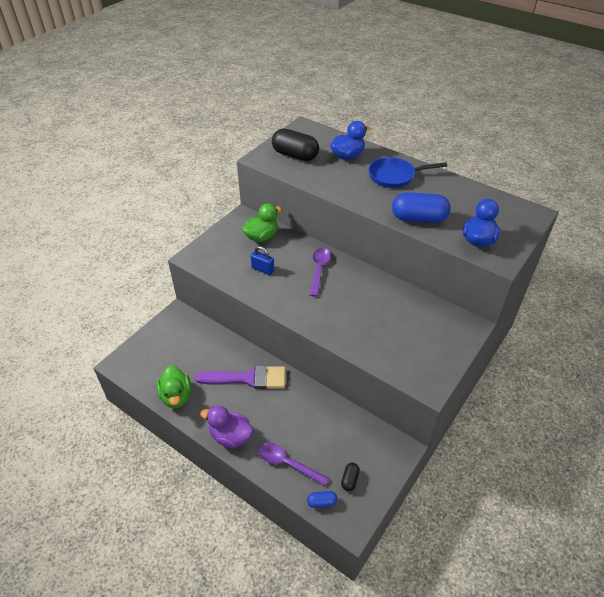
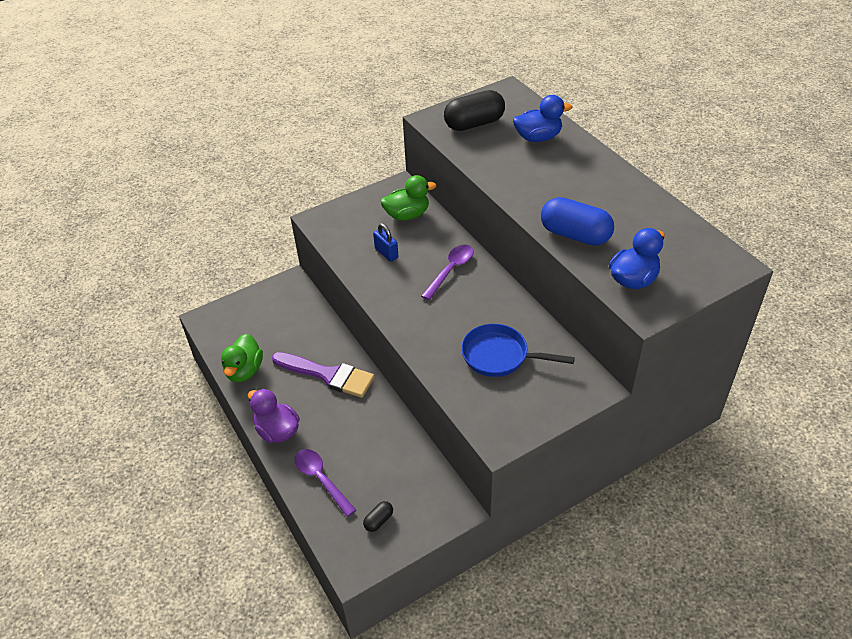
camera: 25 degrees right, 0 degrees up
black capsule [272,129,319,161] -> black capsule turned 75 degrees counterclockwise [444,90,505,131]
blue capsule [307,491,337,508] -> none
blue pan [368,157,448,188] -> blue pan moved to [461,324,575,377]

